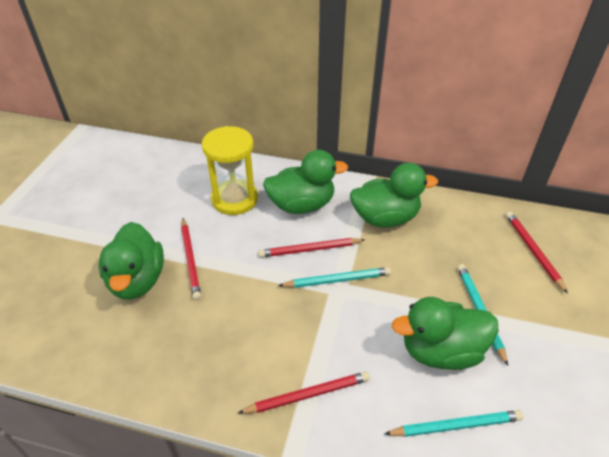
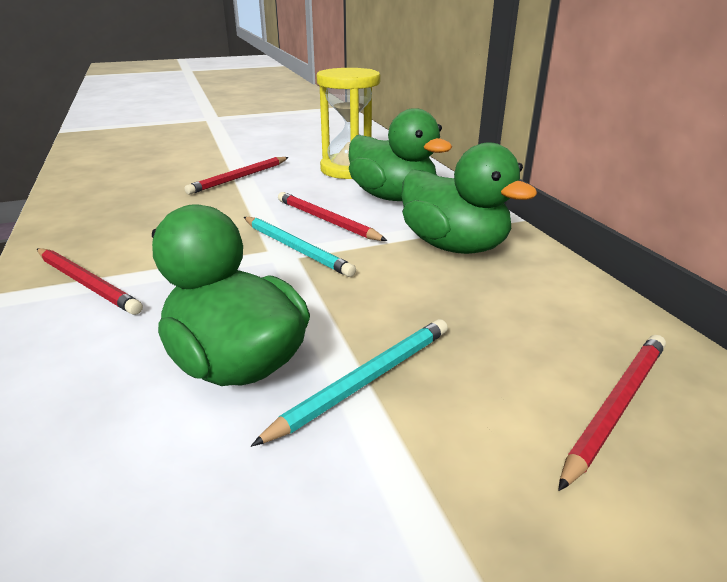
camera: 55 degrees right, 15 degrees down
green duck [99,222,164,300] -> none
turquoise pencil [385,410,524,437] -> none

